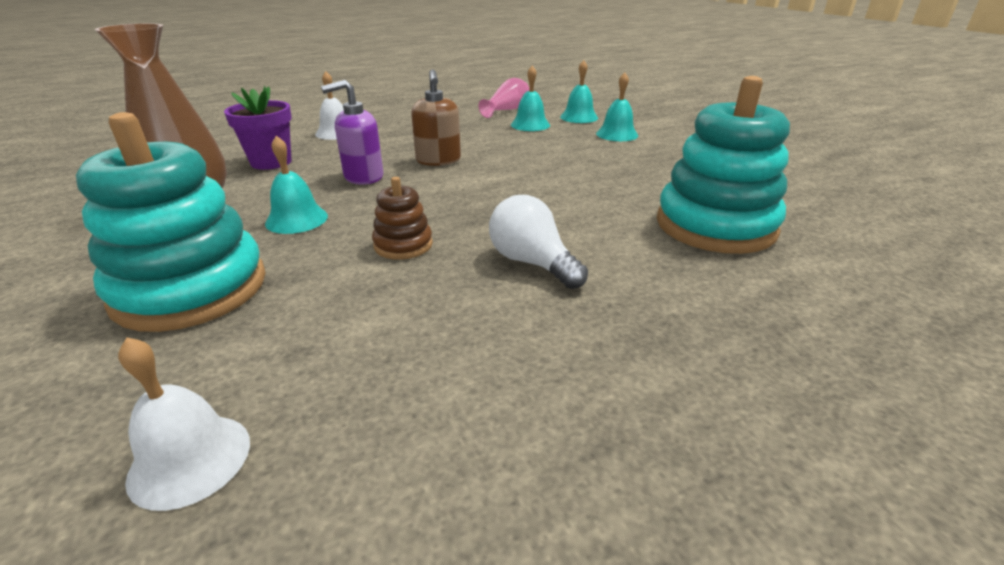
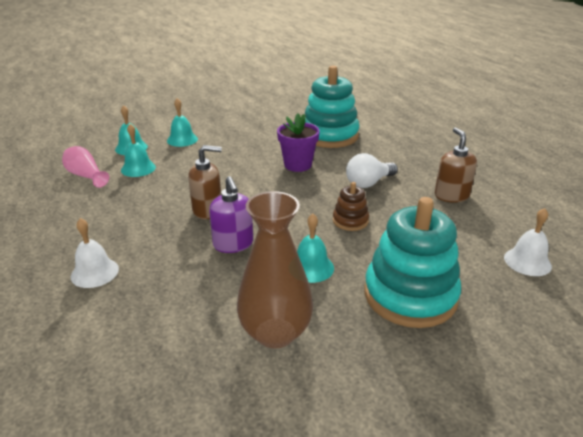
camera: 85 degrees left, 0 degrees up
purple flower pot [224,86,292,170] -> purple flower pot moved to [277,113,320,172]
none -> brown soap dispenser [435,128,477,203]

